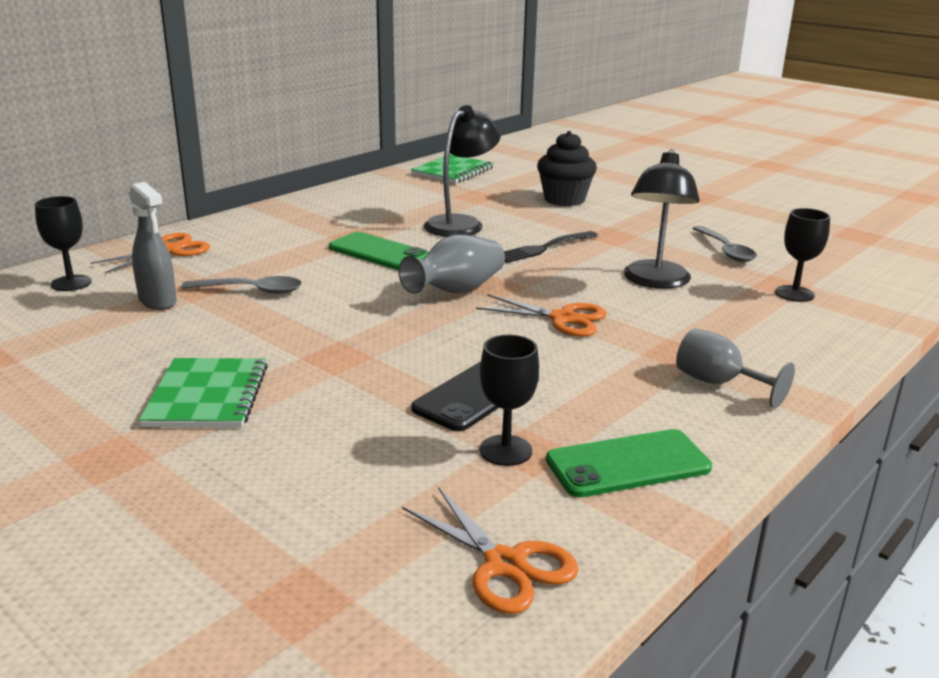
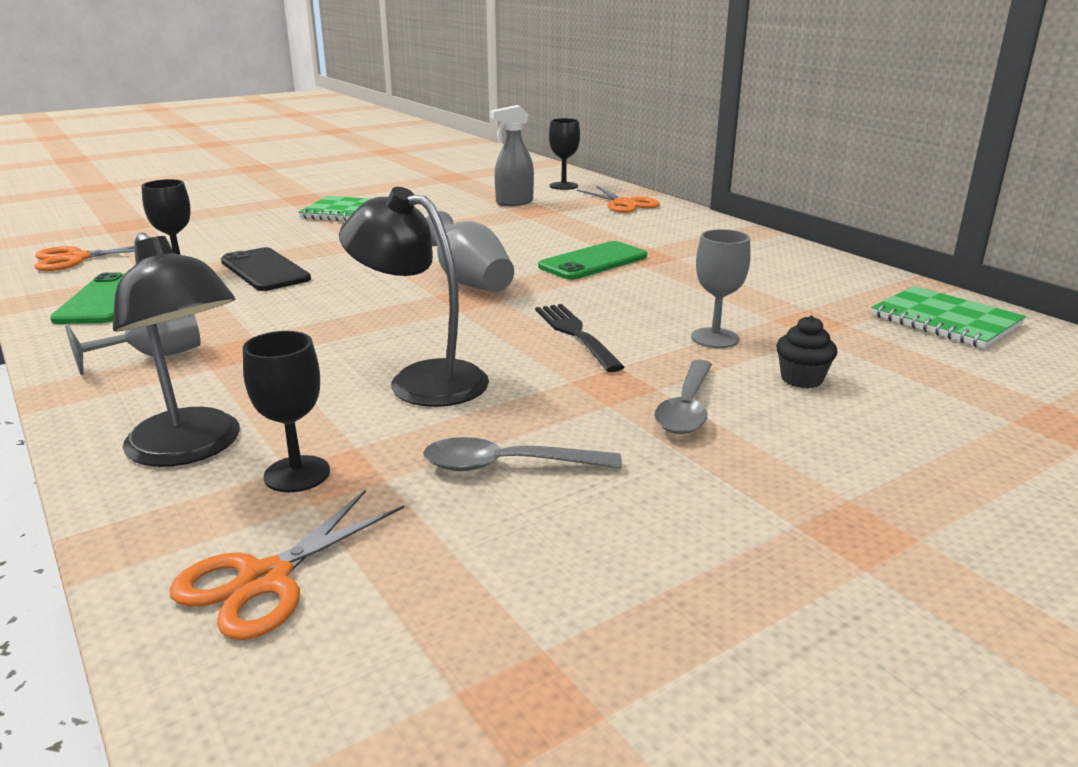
camera: 105 degrees right, 0 degrees up
grey spoon [182,276,302,294] -> grey spoon moved to [654,360,712,434]
black lamp [424,105,501,237] -> black lamp moved to [113,232,240,467]
orange scissors [476,294,607,337] -> orange scissors moved to [170,490,404,640]
black cupcake [537,131,597,206] -> black cupcake [776,316,837,388], size x0.55
none -> grey goblet [691,229,751,348]

